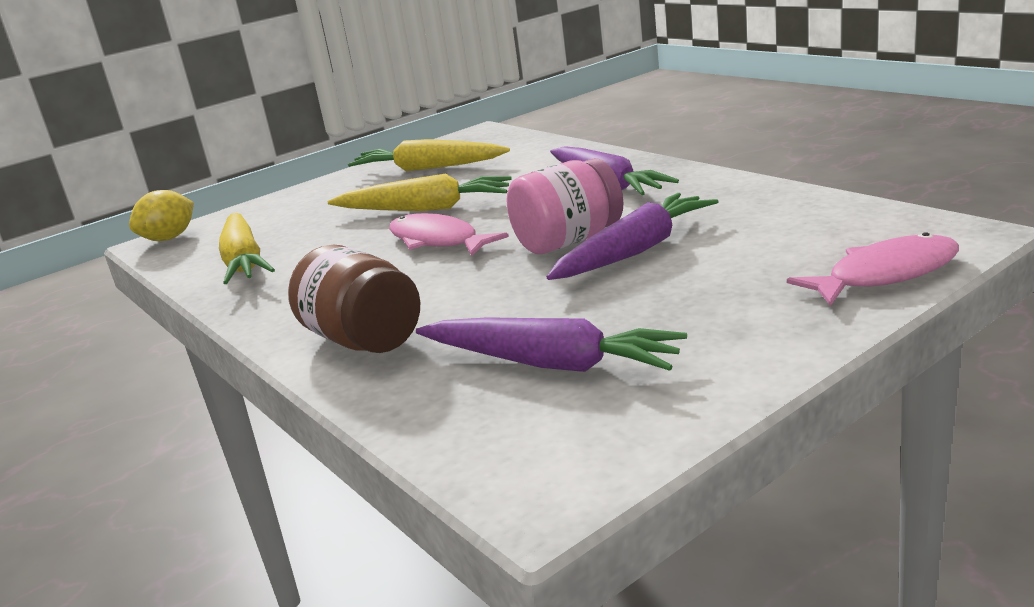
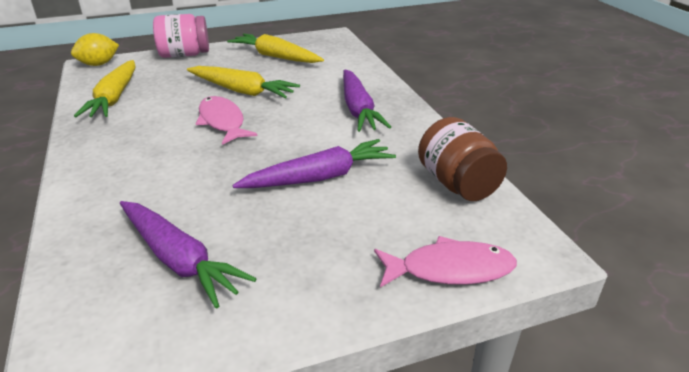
camera: 15 degrees right, 10 degrees up
brown jar [288,245,420,353] -> brown jar moved to [418,117,507,201]
pink jar [507,158,624,254] -> pink jar moved to [153,14,209,58]

